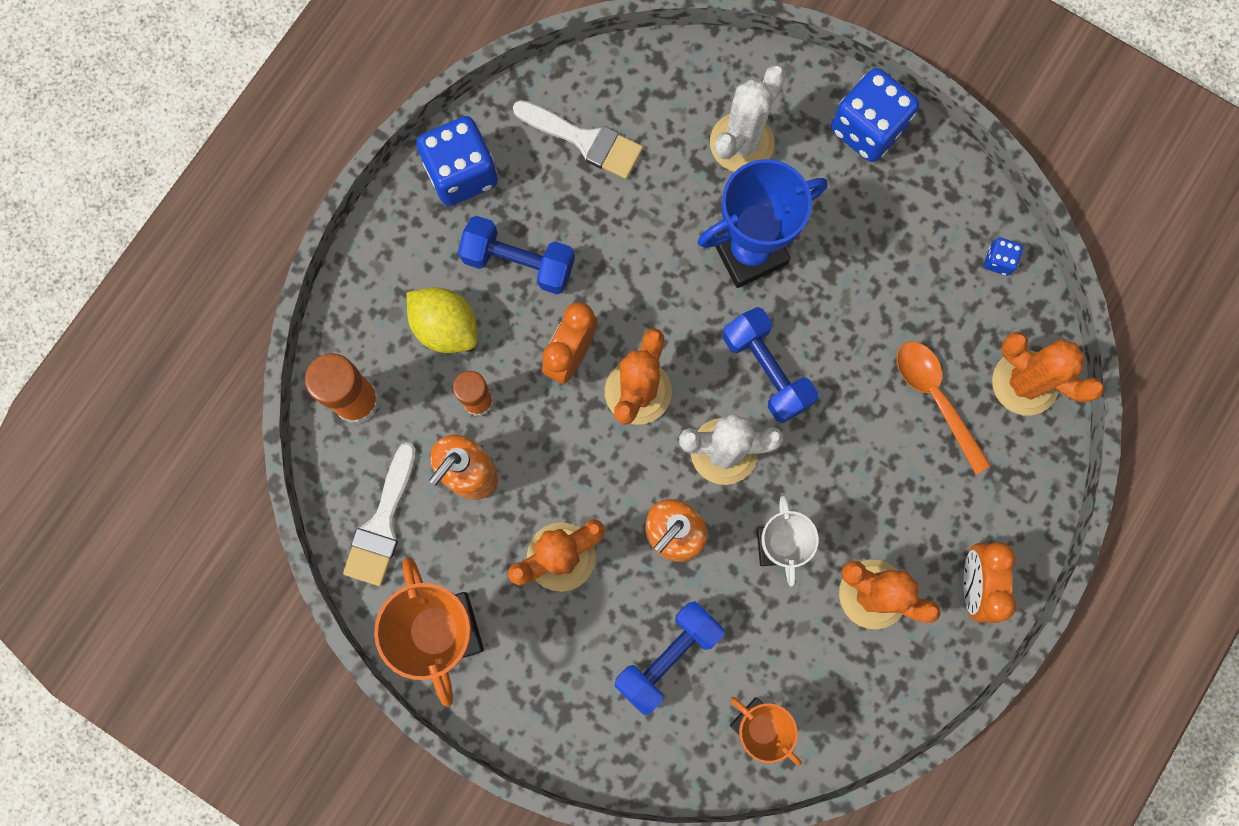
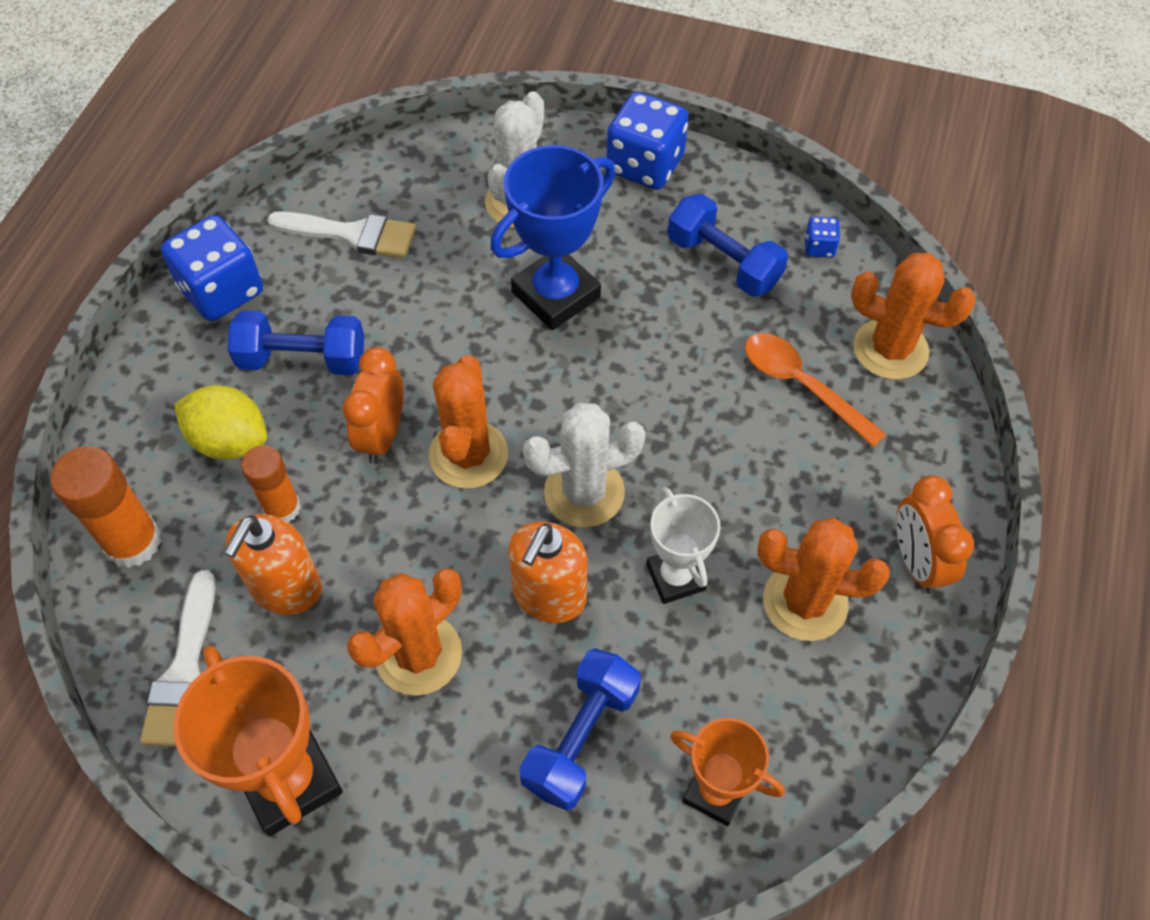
camera: 15 degrees left, 20 degrees down
blue dumbbell [723,307,819,423] -> blue dumbbell moved to [668,194,788,297]

